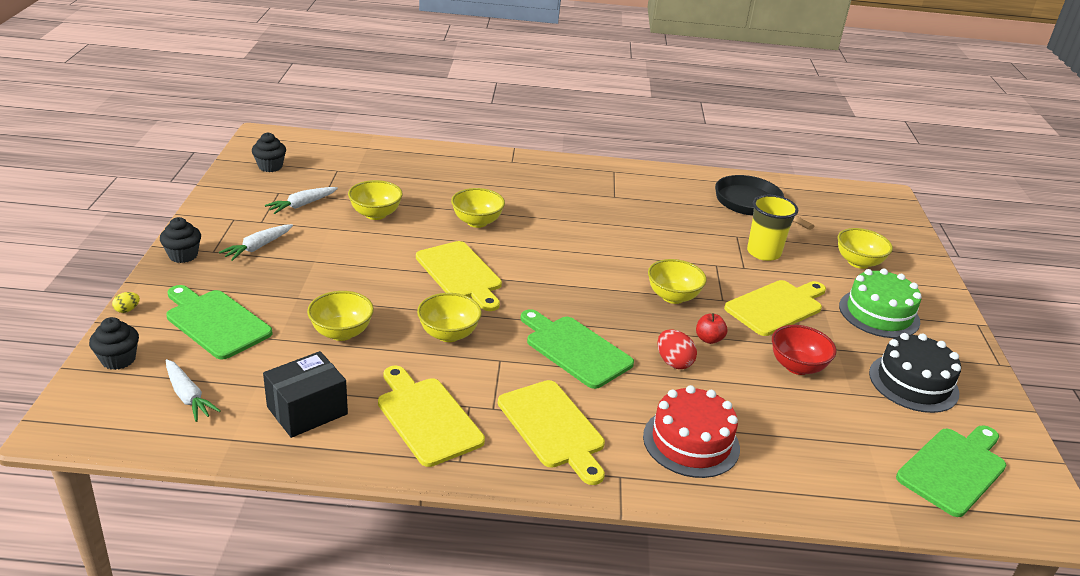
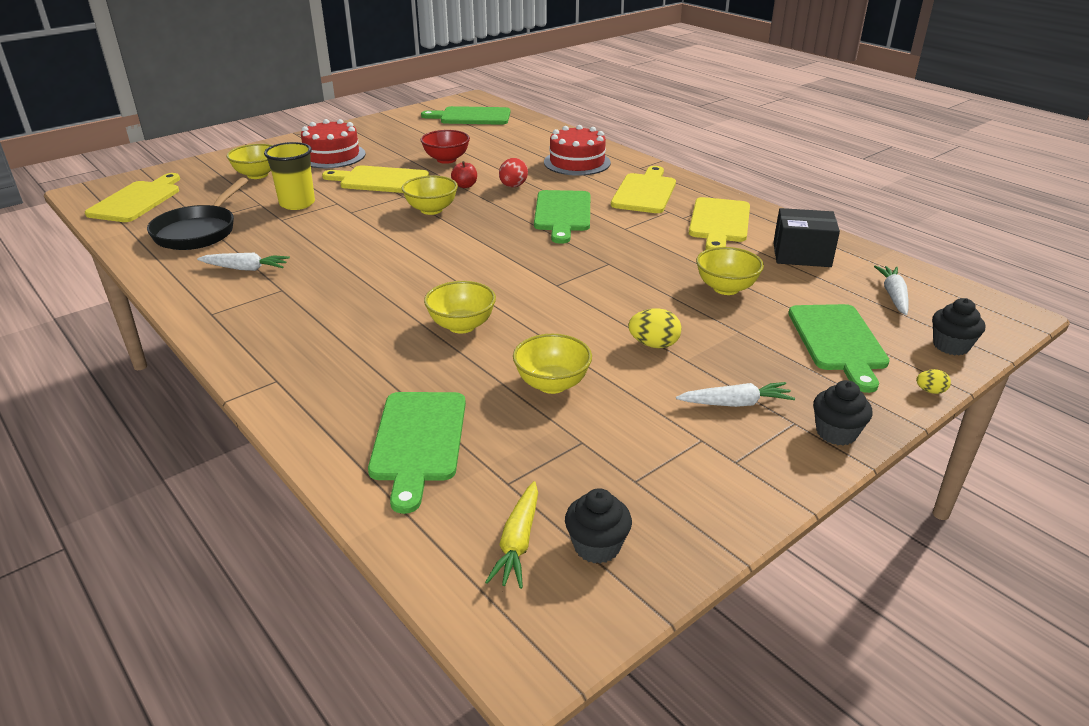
camera: 130 degrees left, 0 degrees up
white carrot [265,187,338,214] -> white carrot moved to [197,253,290,271]
yellow cutting board [416,241,502,311] -> yellow cutting board moved to [85,173,180,222]
yellow bowl [417,293,482,342] -> none
green cake [839,268,922,338] -> red cake [301,119,366,168]
black cake [869,333,961,413] -> none
none -> green cutting board [368,392,466,514]
none -> yellow carrot [485,481,538,589]
none -> yellow egg [628,308,682,348]

